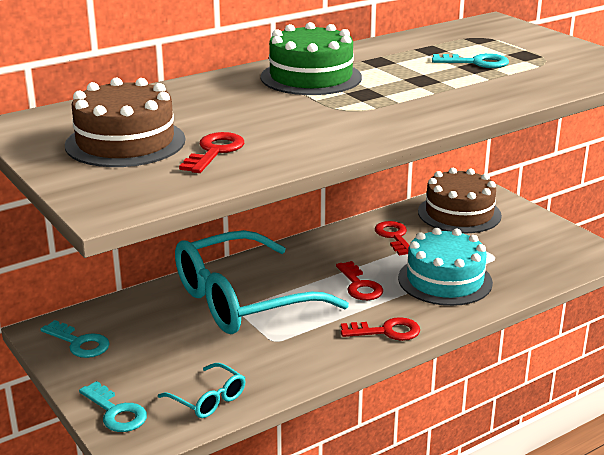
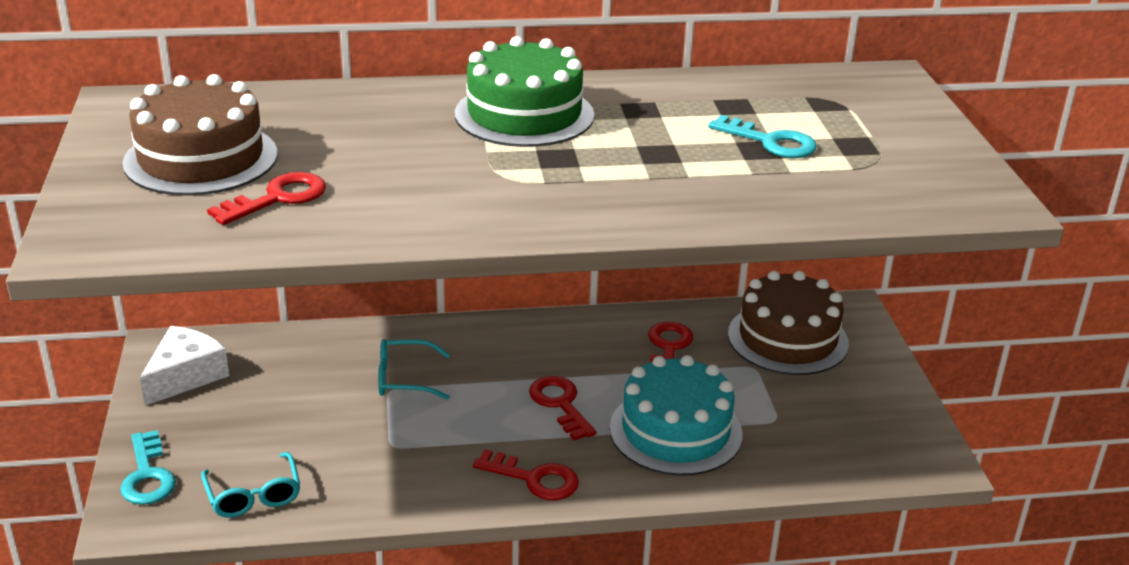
camera: 25 degrees right, 5 degrees up
turquoise key [40,320,110,358] -> white cheese [140,326,229,406]
turquoise glasses [175,230,349,334] -> turquoise glasses [378,339,450,400], size x0.41
red key [336,261,383,300] -> red key turned 150 degrees clockwise [529,376,597,440]

